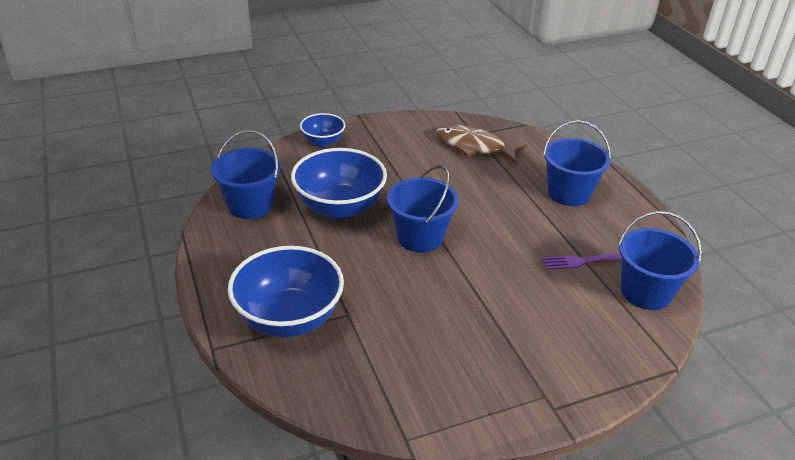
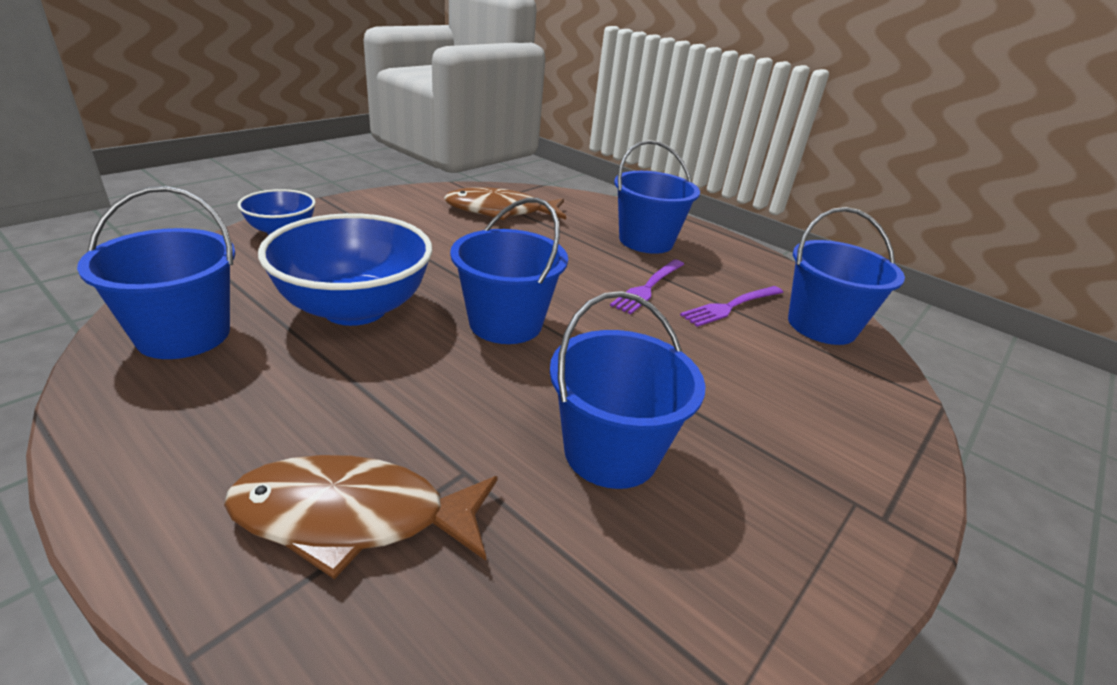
camera: 30 degrees left, 5 degrees down
blue bowl [228,246,344,337] -> brown fish [224,455,498,579]
none -> blue bucket [550,291,706,489]
none -> purple fork [610,259,684,314]

